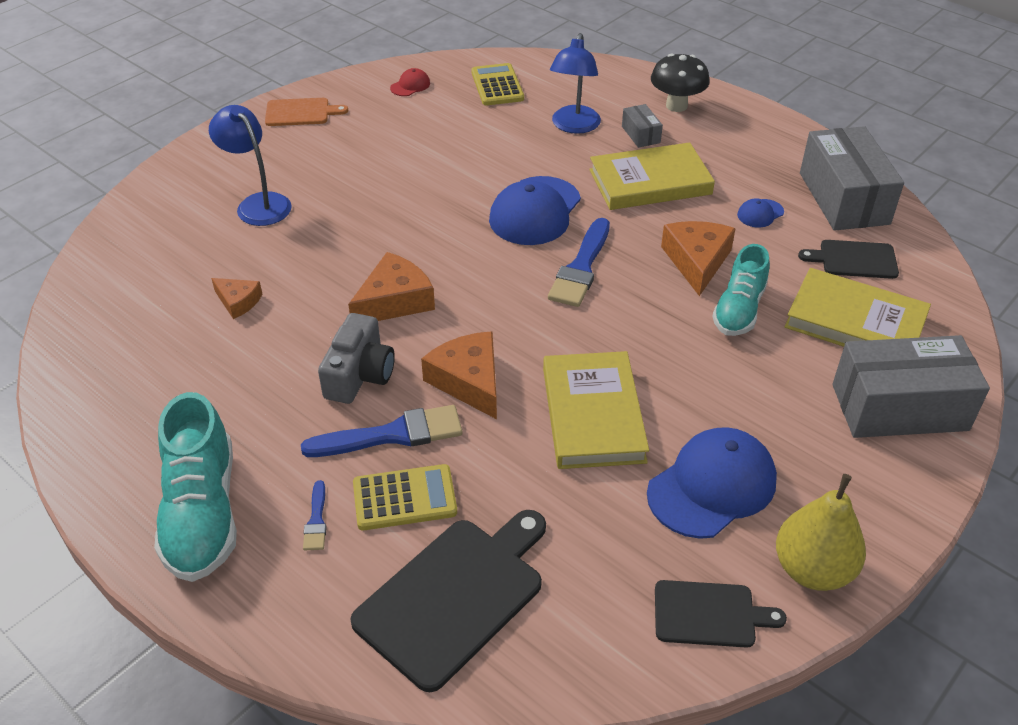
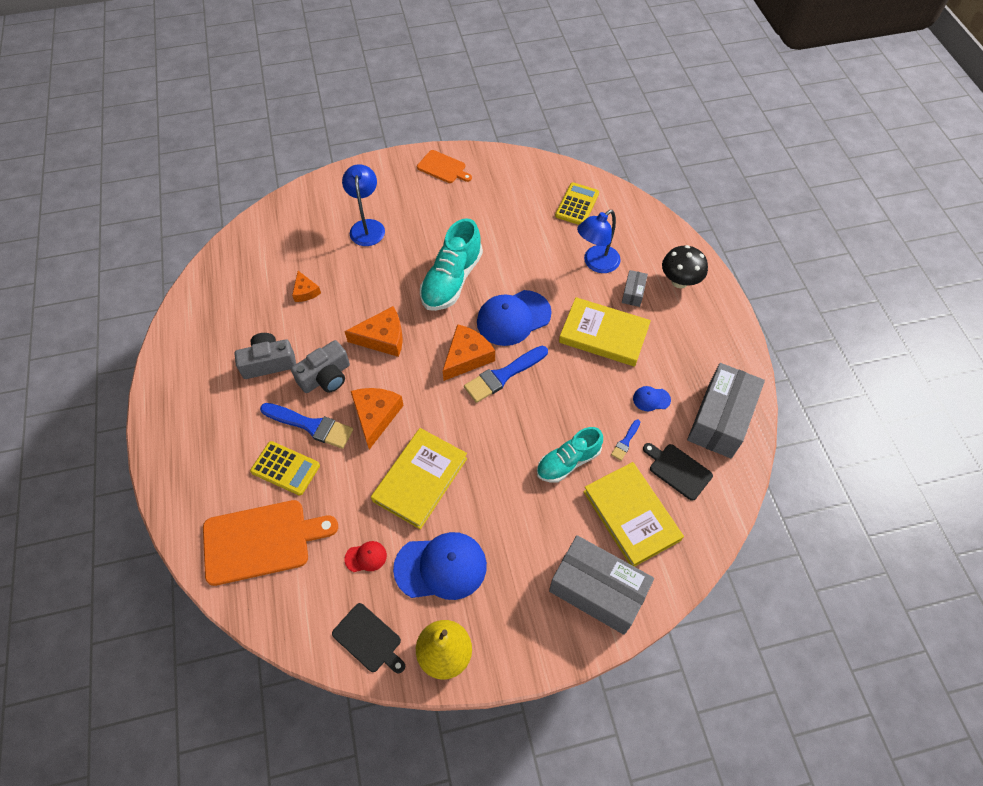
camera: 35 degrees right, 15 degrees up
turquoise shoe [154,392,237,582] -> turquoise shoe moved to [420,218,483,311]
blue brush [303,480,327,550] -> blue brush moved to [611,420,640,461]
black cutting board [351,510,546,692] -> orange cutting board [203,500,338,586]
red cap [390,68,430,96] -> red cap moved to [344,541,387,572]
orange cheese [661,221,736,296] -> orange cheese moved to [443,324,495,381]
none -> grey camera [235,333,296,379]

